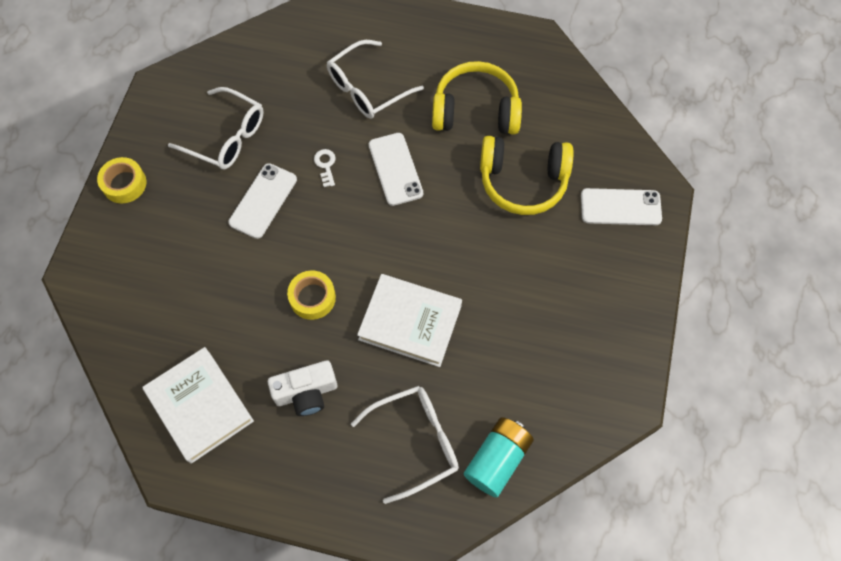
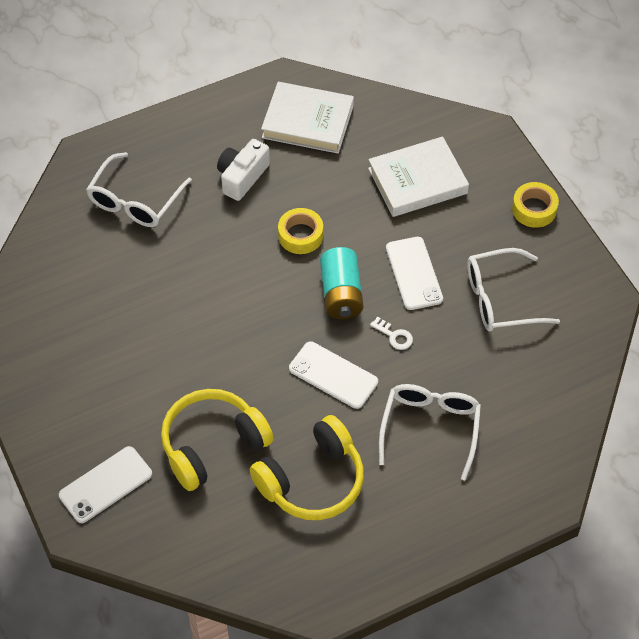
camera: 140 degrees right, 10 degrees down
white book [357,274,462,367] -> white book moved to [368,136,469,217]
turquoise battery [463,417,534,497] -> turquoise battery moved to [320,247,363,319]

